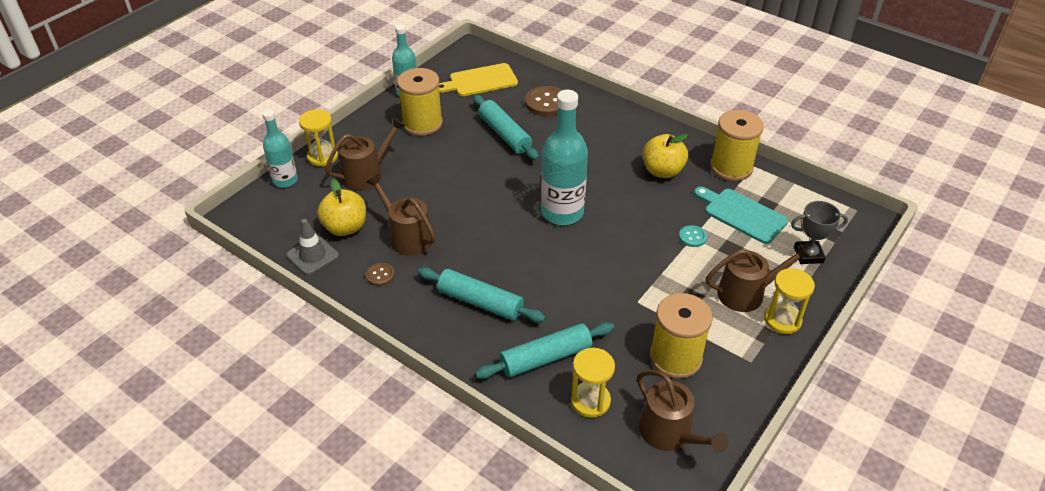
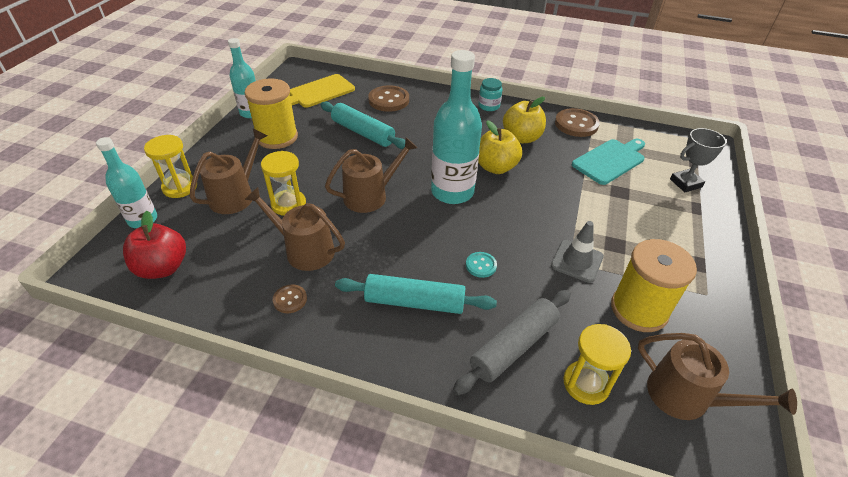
camera: 20 degrees left, 0 degrees up
grey traffic cone [287,219,339,275] -> grey traffic cone moved to [551,221,604,283]
yellow apple [317,179,366,236] -> yellow apple moved to [478,120,522,174]
turquoise rolling pin [475,322,614,379] -> grey rolling pin [453,290,571,395]
turquoise button [679,225,707,247] -> turquoise button moved to [466,252,497,278]
turquoise cutting board [694,187,788,244] -> turquoise cutting board turned 120 degrees clockwise [572,139,645,185]
brown watering can [706,243,811,312] -> brown watering can moved to [325,137,417,213]
yellow spool [710,110,764,181] -> brown button [555,108,600,137]
yellow hourglass [764,268,815,334] -> yellow hourglass moved to [261,151,306,216]
none -> red apple [123,211,186,279]
none -> turquoise jar [478,78,503,111]

